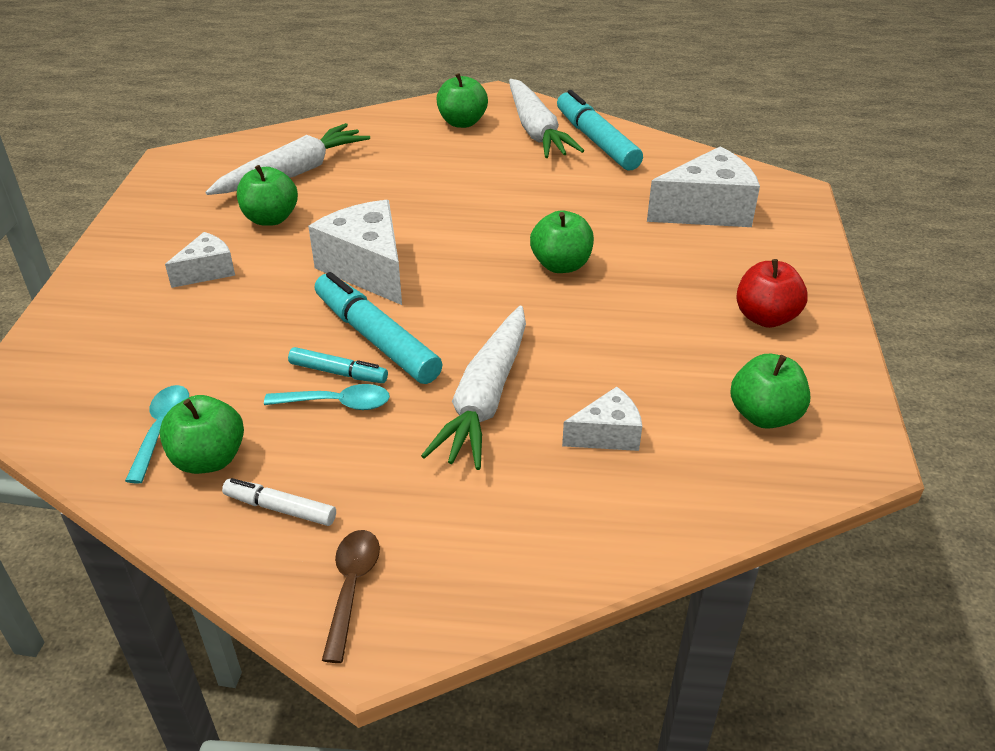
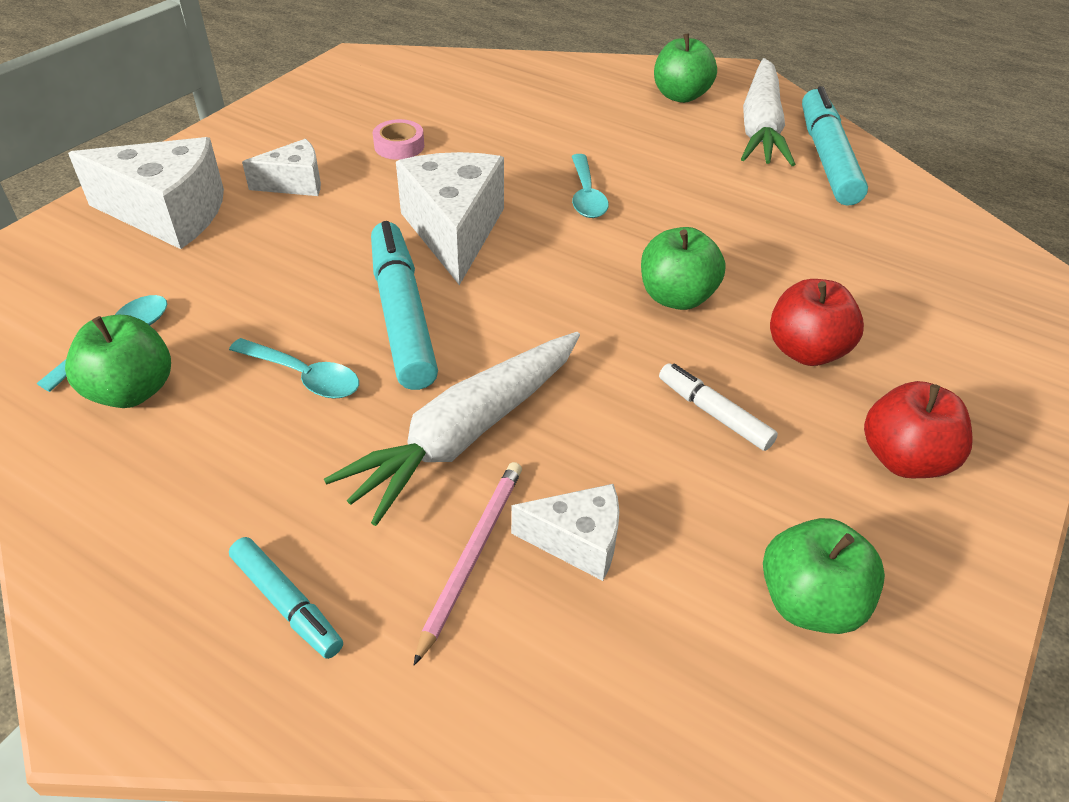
camera: 25 degrees right, 5 degrees up
white carrot [206,123,370,195] -> none
white marker [222,478,336,526] -> white marker moved to [659,363,778,451]
green apple [237,165,298,226] -> pink tape [373,119,424,160]
turquoise marker [288,347,388,383] -> turquoise marker moved to [229,537,343,659]
brown spoon [322,530,380,663] -> none
white cheese [647,146,760,227] -> white cheese moved to [68,137,224,249]
none -> pink pencil [414,462,522,665]
none -> turquoise spoon [571,154,609,218]
none -> red apple [770,279,864,366]

